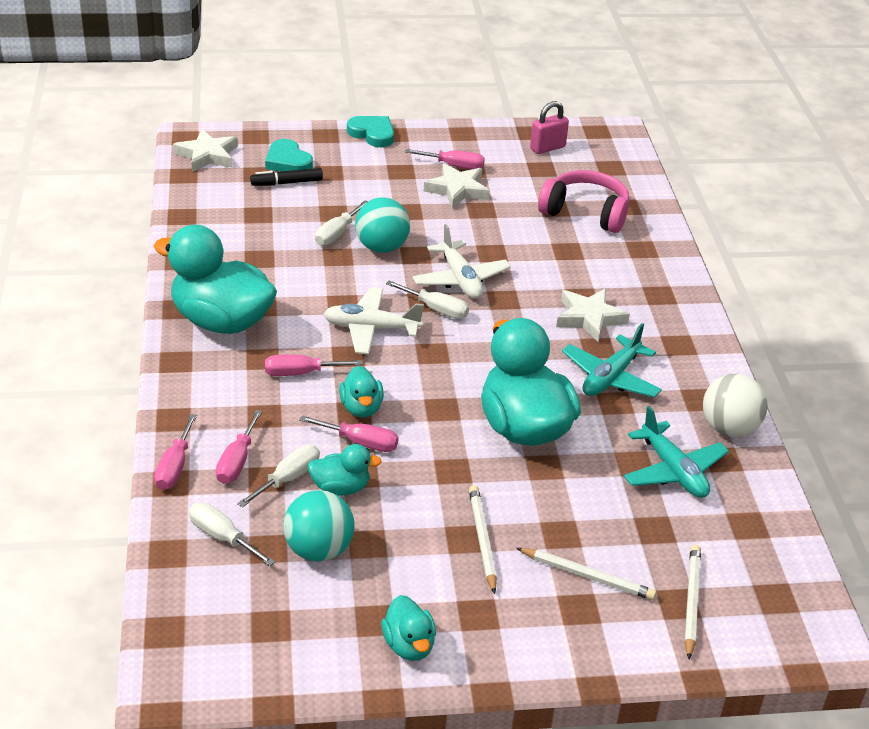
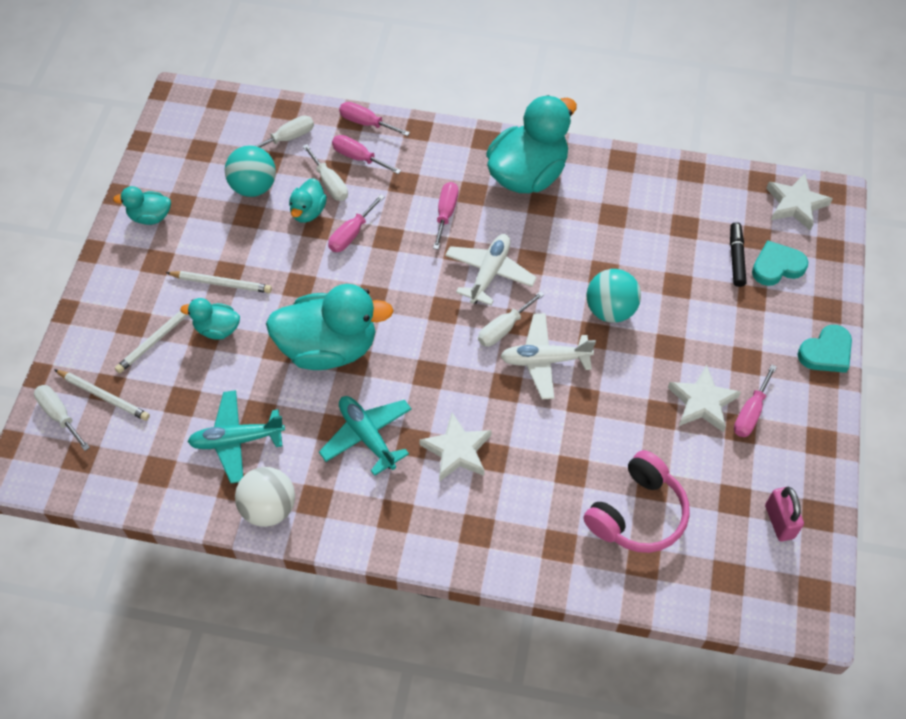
camera: 110 degrees right, 20 degrees up
white screwdriver [315,200,368,246] -> white screwdriver moved to [34,385,90,451]
turquoise duck [339,366,384,418] -> turquoise duck moved to [180,298,240,340]

